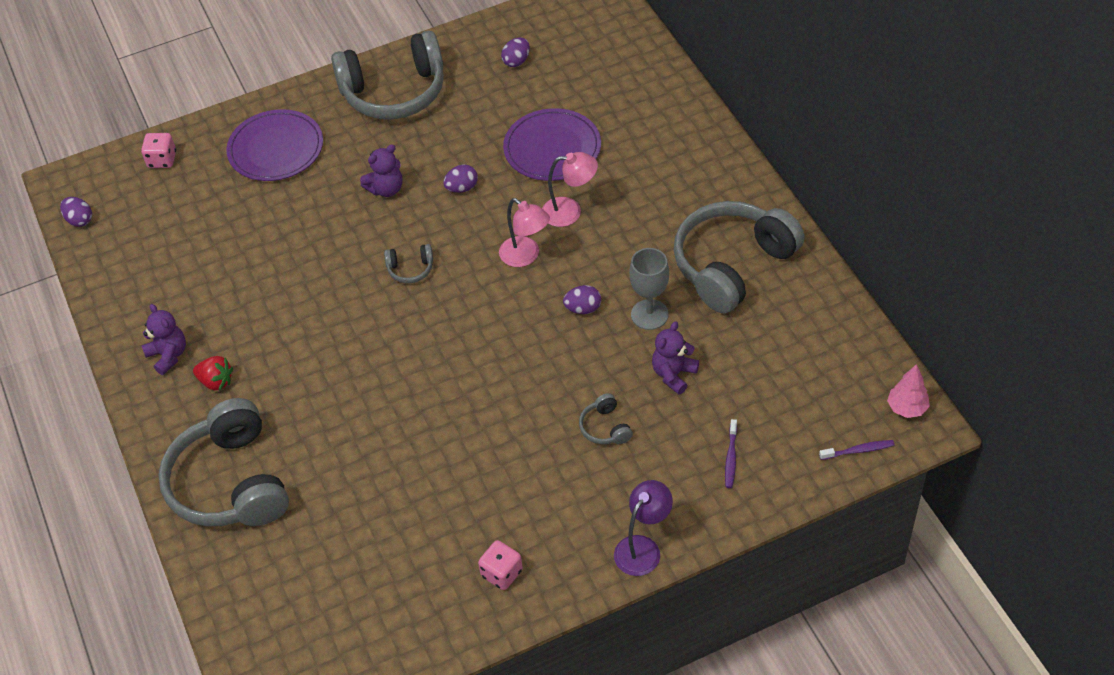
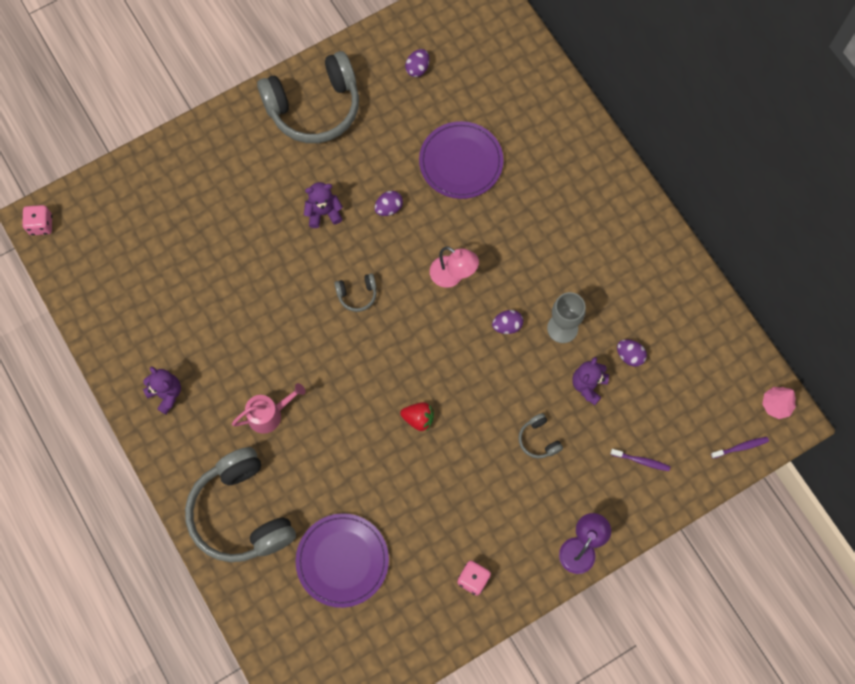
camera: 10 degrees left, 20 degrees up
purple egg [60,197,92,227] -> purple egg moved to [617,339,647,367]
pink dice [141,133,176,168] -> pink dice moved to [22,205,52,235]
red strawberry [193,356,233,391] -> red strawberry moved to [400,402,434,431]
purple plate [226,109,323,181] -> purple plate moved to [295,513,389,608]
purple teddy bear [360,144,402,197] -> purple teddy bear turned 150 degrees counterclockwise [304,182,343,228]
pink lamp [542,152,598,227] -> none
grey headphones [674,201,805,313] -> none
purple toothbrush [725,419,737,488] -> purple toothbrush turned 75 degrees counterclockwise [610,449,670,471]
none -> pink watering can [232,383,306,434]

